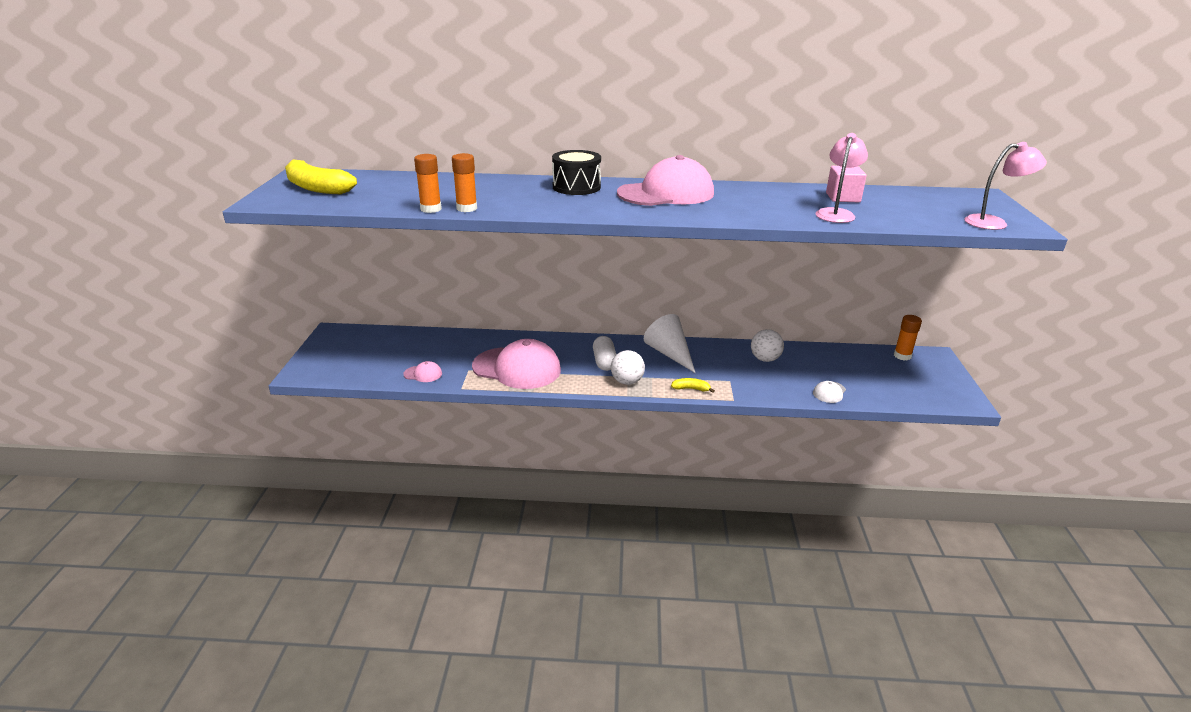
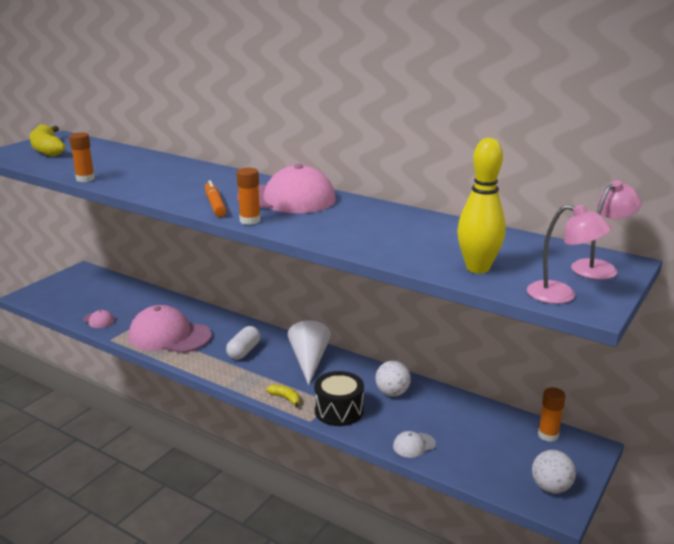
camera: 30 degrees right, 5 degrees down
orange glue stick [452,153,477,212] -> orange glue stick moved to [237,168,260,225]
pink cap [472,339,561,389] -> pink cap turned 150 degrees clockwise [129,305,212,353]
black drum [552,150,601,195] -> black drum moved to [314,371,364,426]
white ball [611,350,645,385] -> white ball moved to [532,450,576,494]
pink lamp [816,133,868,223] -> pink lamp moved to [571,180,642,279]
pink cube [826,166,867,202] -> none
none -> orange marker [205,180,227,217]
none -> yellow bowling pin [457,138,506,274]

